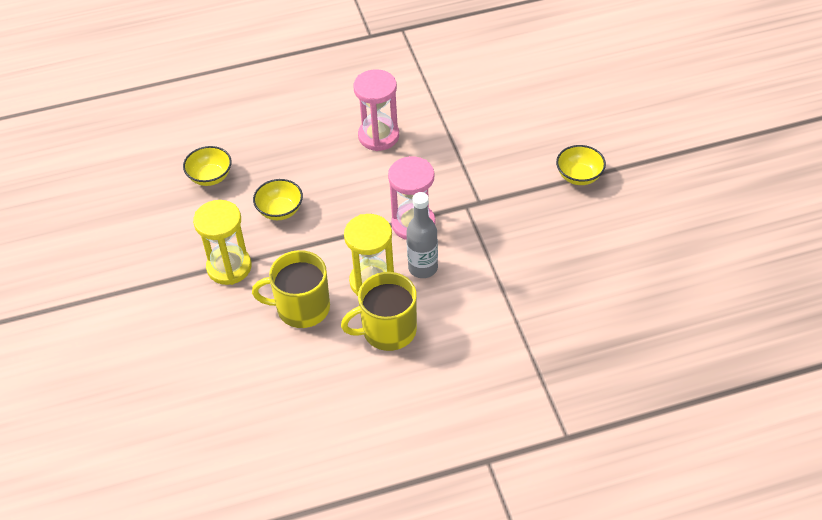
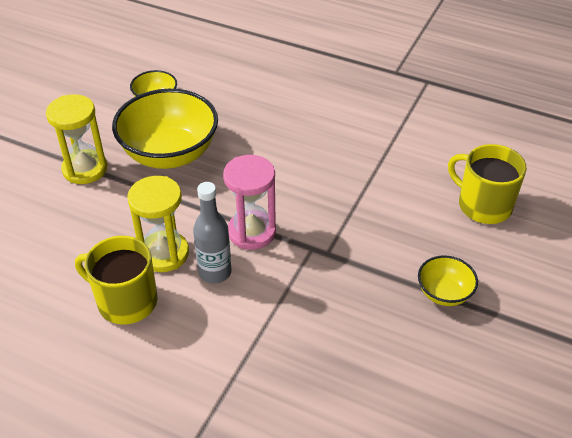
camera: 40 degrees right, 5 degrees down
yellow mug [252,250,330,328] -> yellow mug moved to [448,144,527,224]
yellow bowl [253,179,303,220] -> yellow bowl [112,89,218,169], size x2.04
pink hourglass [354,69,399,151] -> none

